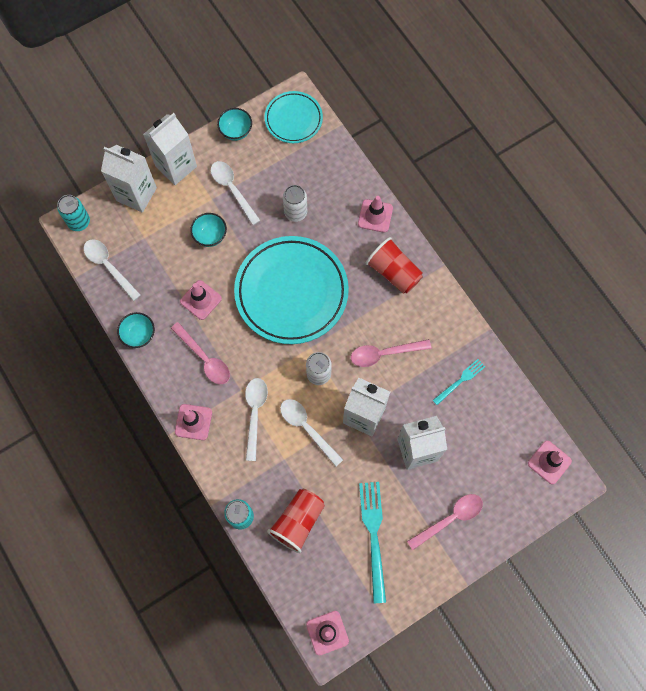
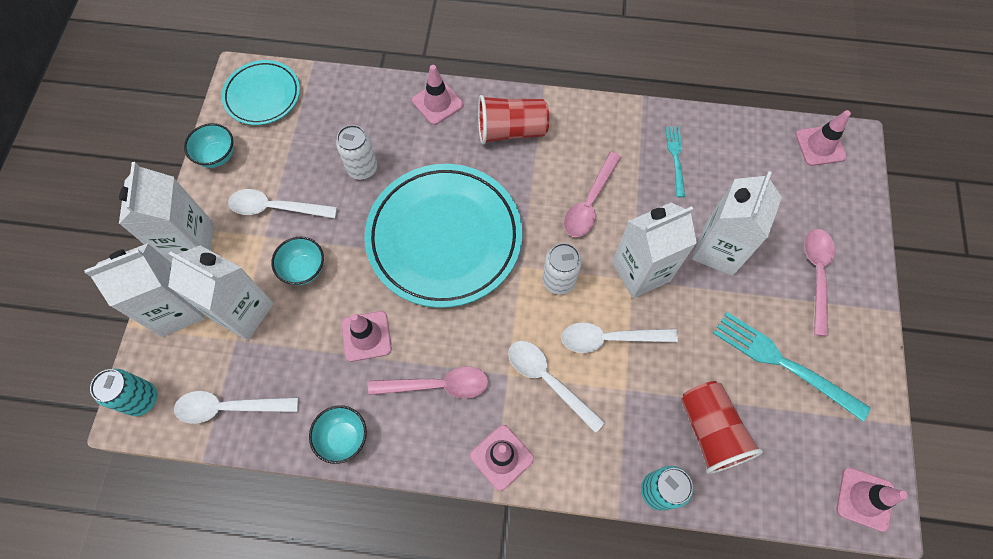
camera: 50 degrees left, 5 degrees down
none -> white carton [168,245,274,340]

